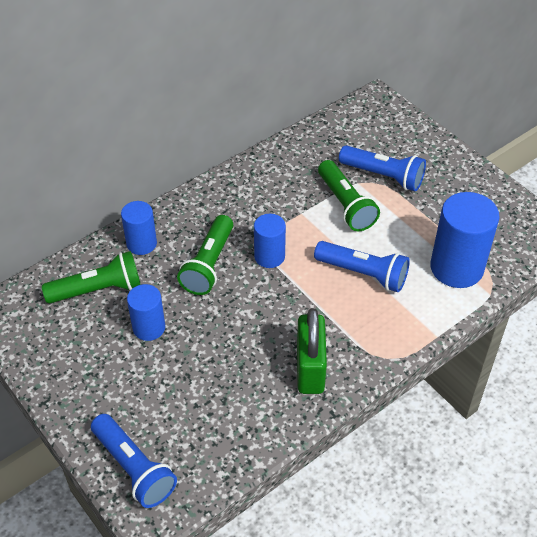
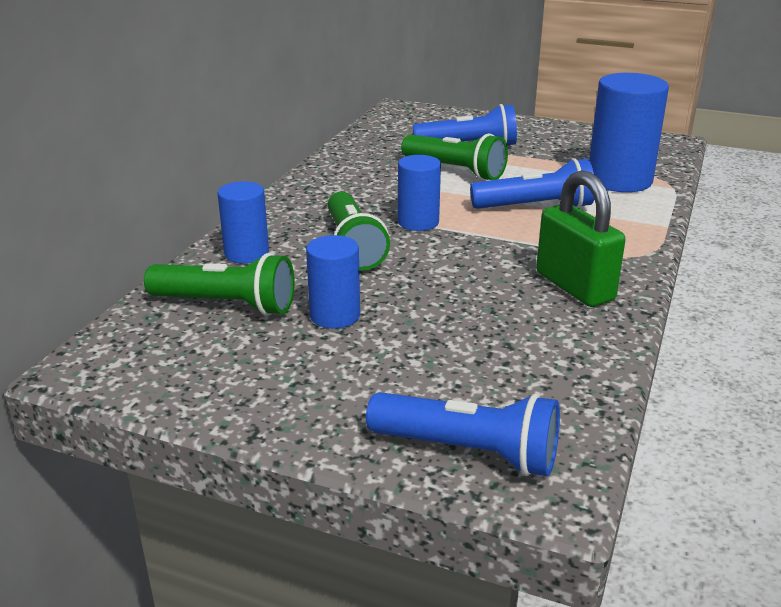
camera: 30 degrees left, 20 degrees down
green flashlight [42,251,141,303] -> green flashlight turned 60 degrees clockwise [144,253,295,316]

